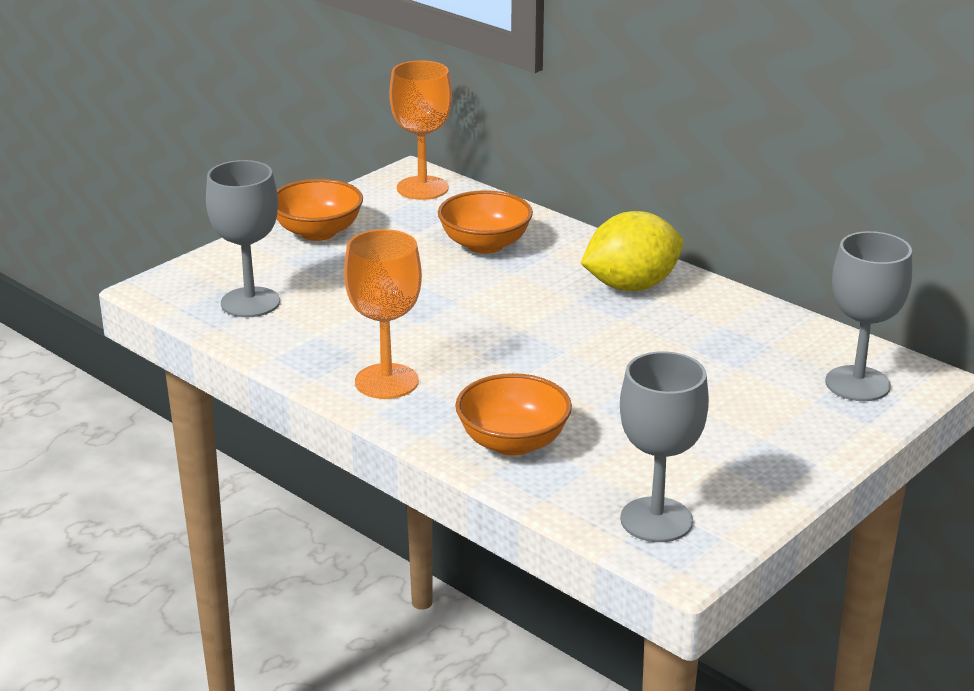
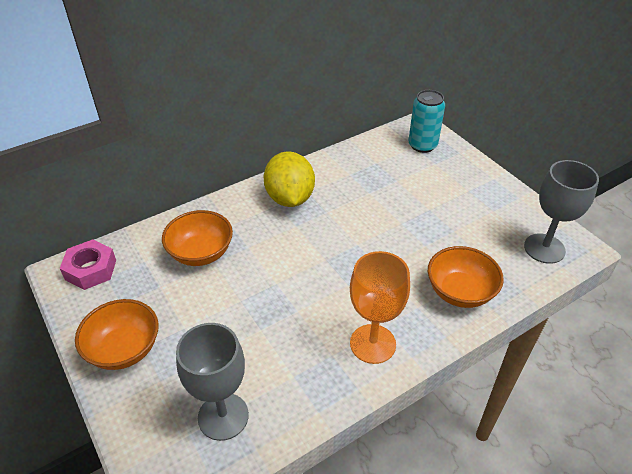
camera: 75 degrees left, 15 degrees up
orange goblet [389,60,452,200] -> pink nut [60,240,116,290]
grey goblet [825,231,913,401] -> turquoise can [408,90,445,153]

